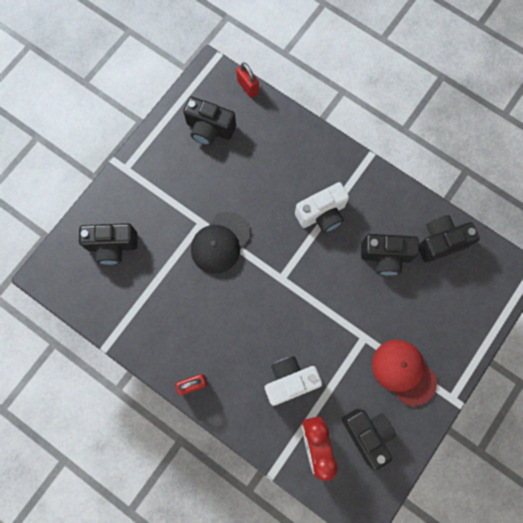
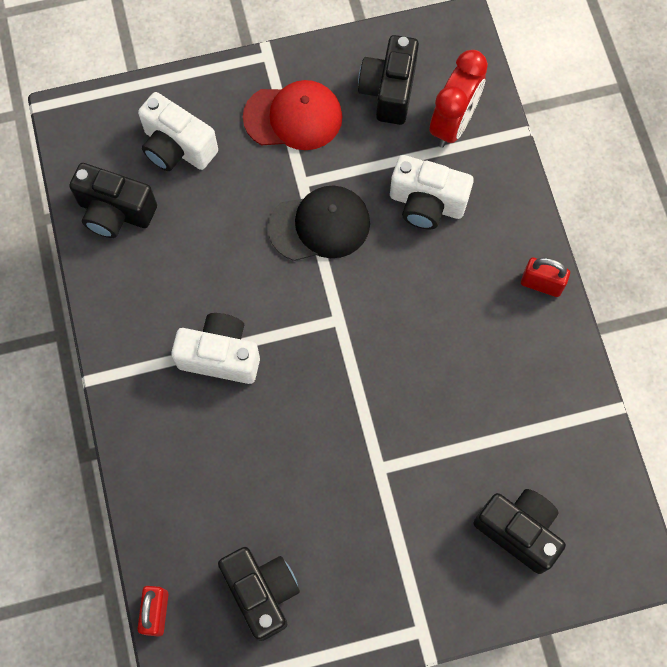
camera: 140 degrees left, 5 degrees down
black cap [191,212,251,274] -> black cap moved to [268,185,370,261]
black camera [361,234,419,276] -> none
red cap [372,340,437,406] -> red cap turned 90 degrees counterclockwise [243,80,342,150]
none -> white camera [138,92,218,171]

